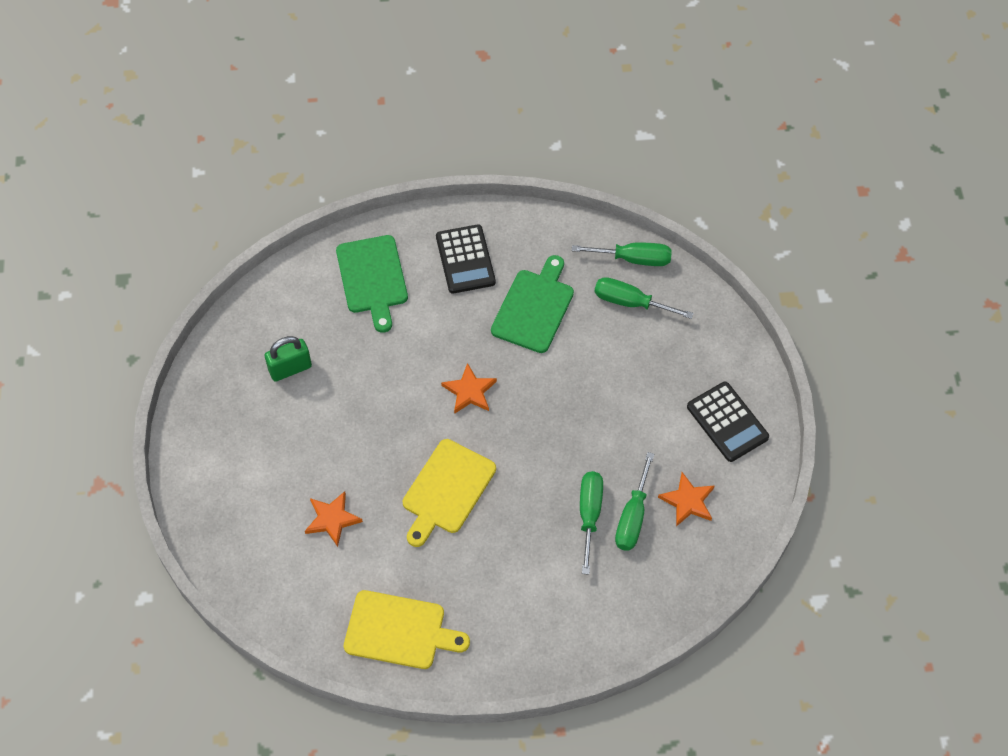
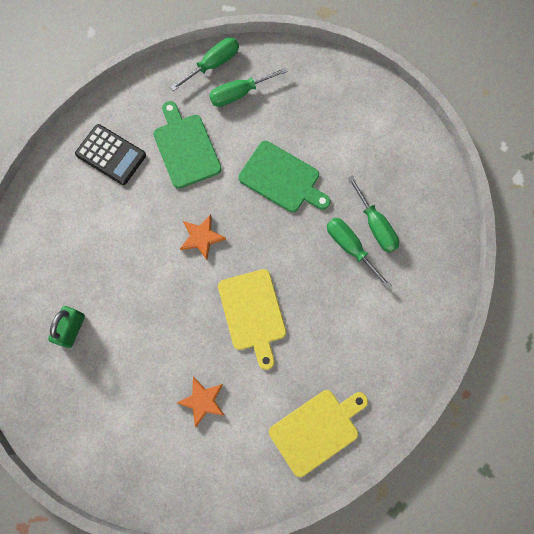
camera: 45 degrees left, 15 degrees up
green cutting board [336,235,408,333] -> green cutting board moved to [238,141,331,212]
orange star [658,472,715,526] -> none
black calculator [687,382,769,462] -> none

